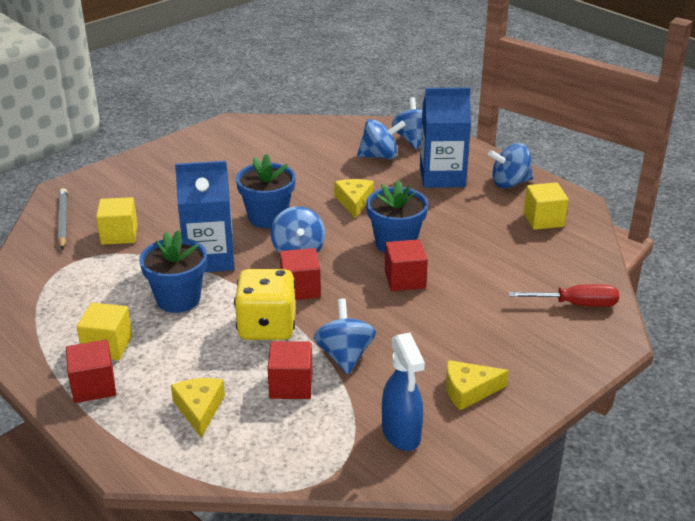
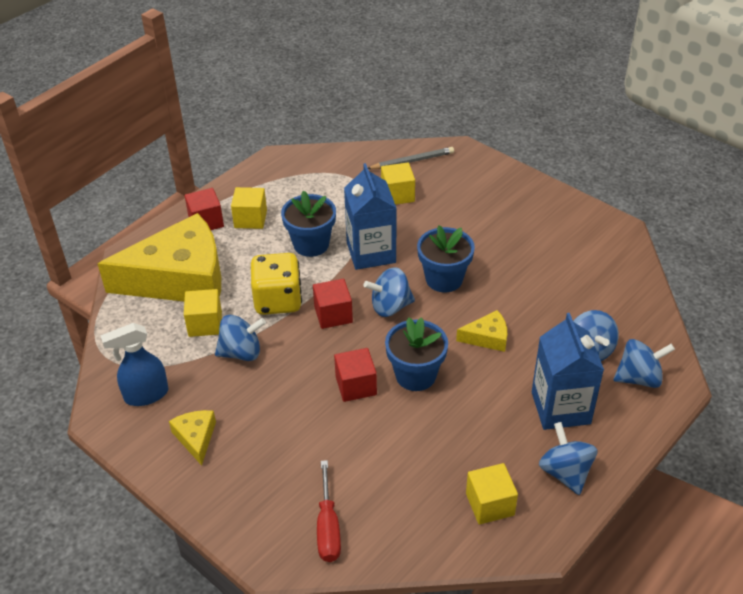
camera: 85 degrees right, 10 degrees up
yellow cheese [171,378,225,438] -> yellow cheese [97,213,221,301], size x2.46
red cube [267,341,313,399] -> yellow cube [184,289,222,337]

